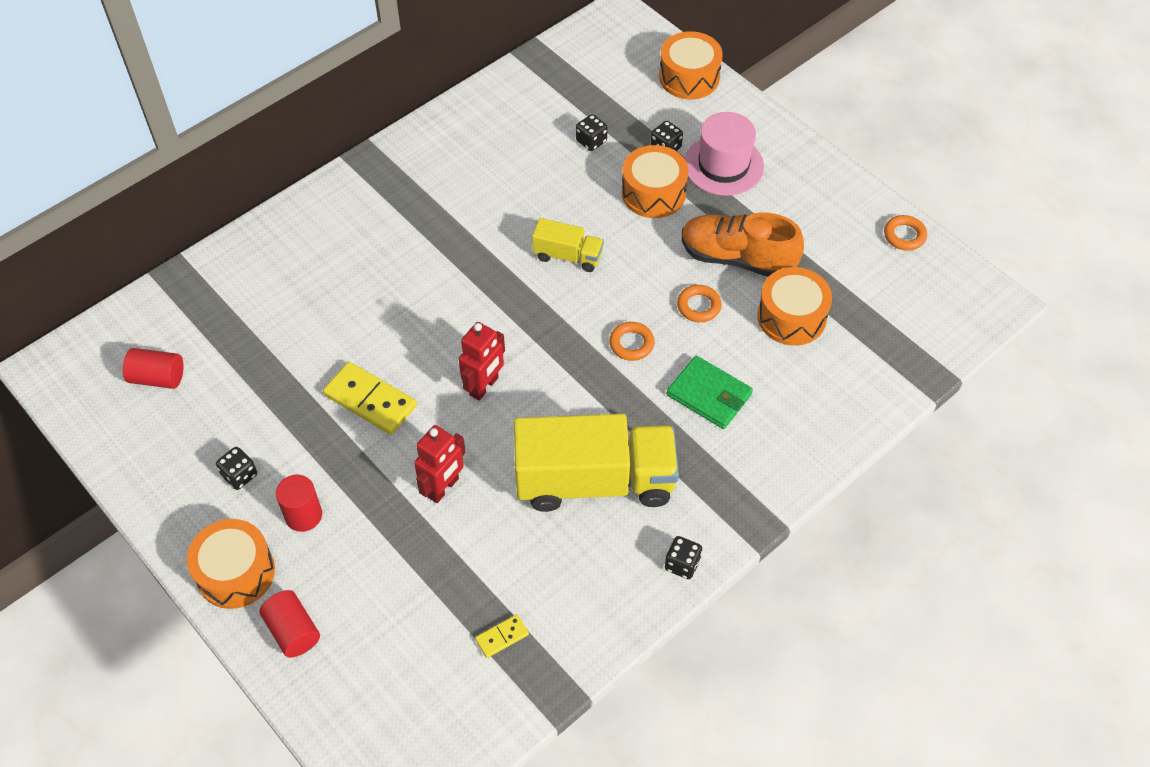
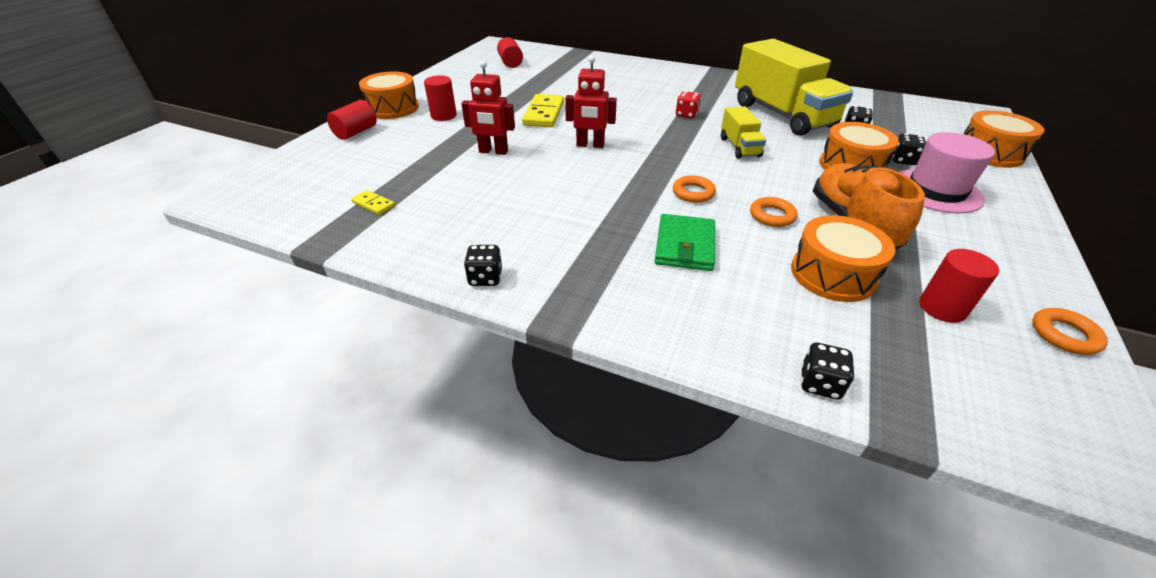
camera: 65 degrees right, 15 degrees down
black dice [216,447,257,490] -> black dice moved to [801,343,854,399]
yellow truck [514,414,679,512] -> yellow truck moved to [735,39,853,136]
none -> red dice [676,91,701,119]
none -> red cylinder [919,249,999,323]

